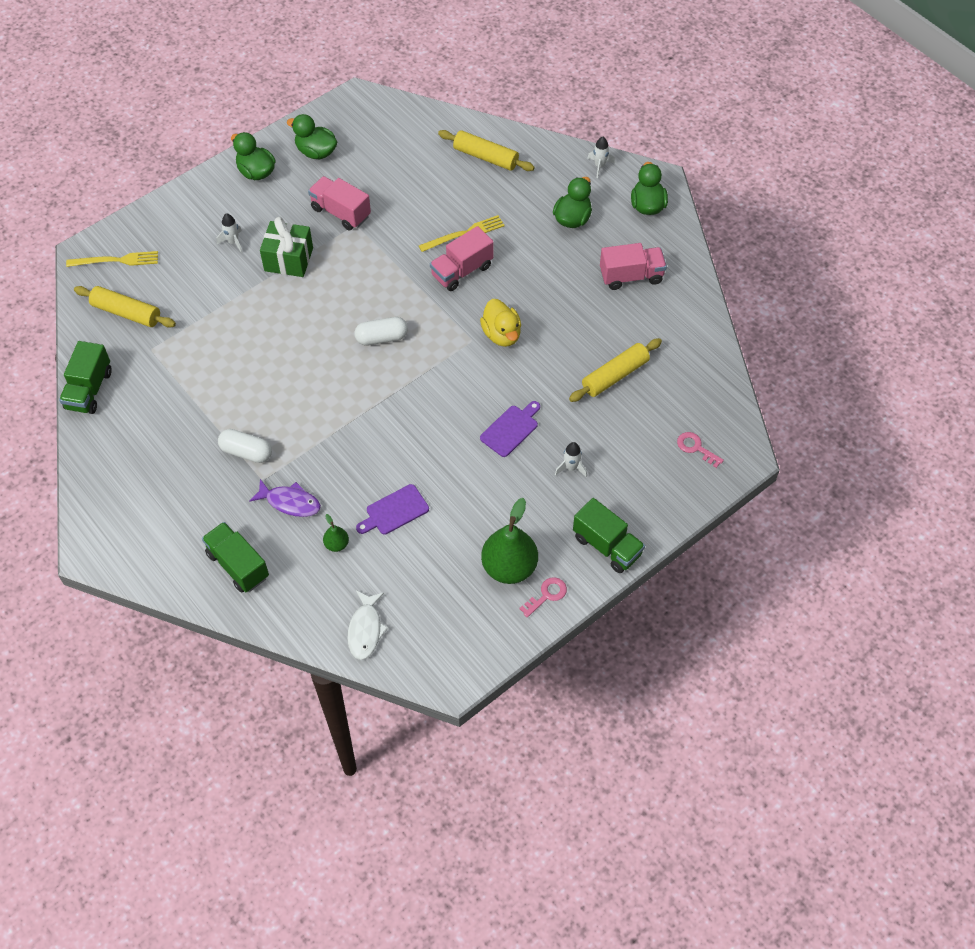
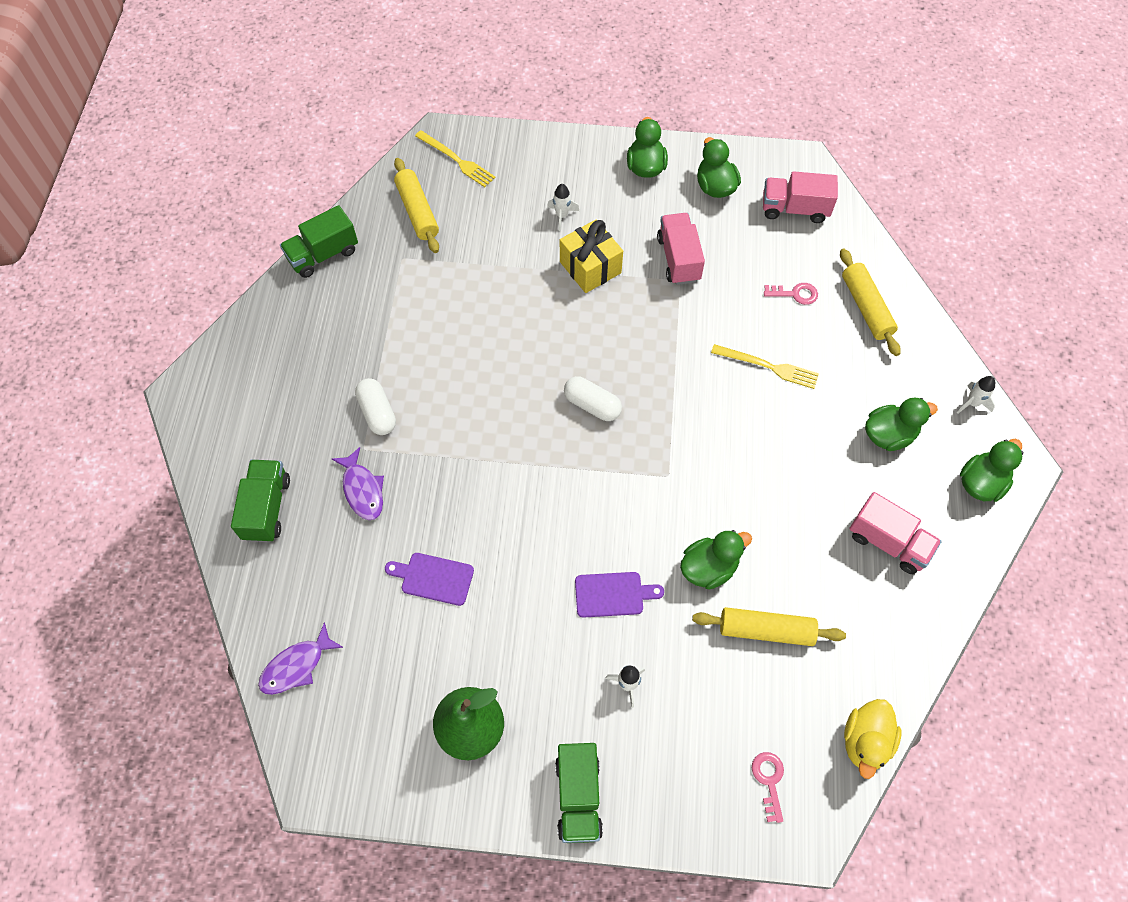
camera: 45 degrees right, 5 degrees up
green gift [260,217,313,277] -> yellow gift [560,219,623,293]
green pear [323,514,349,552] -> none
white fish [347,591,388,660] -> purple fish [258,622,344,695]
pink truck [430,226,494,291] -> pink truck moved to [763,171,838,223]
yellow duck [480,299,521,347] -> yellow duck moved to [844,699,902,779]
pink key [519,577,567,618] -> pink key moved to [764,283,818,305]
none -> green duck [680,530,752,590]

